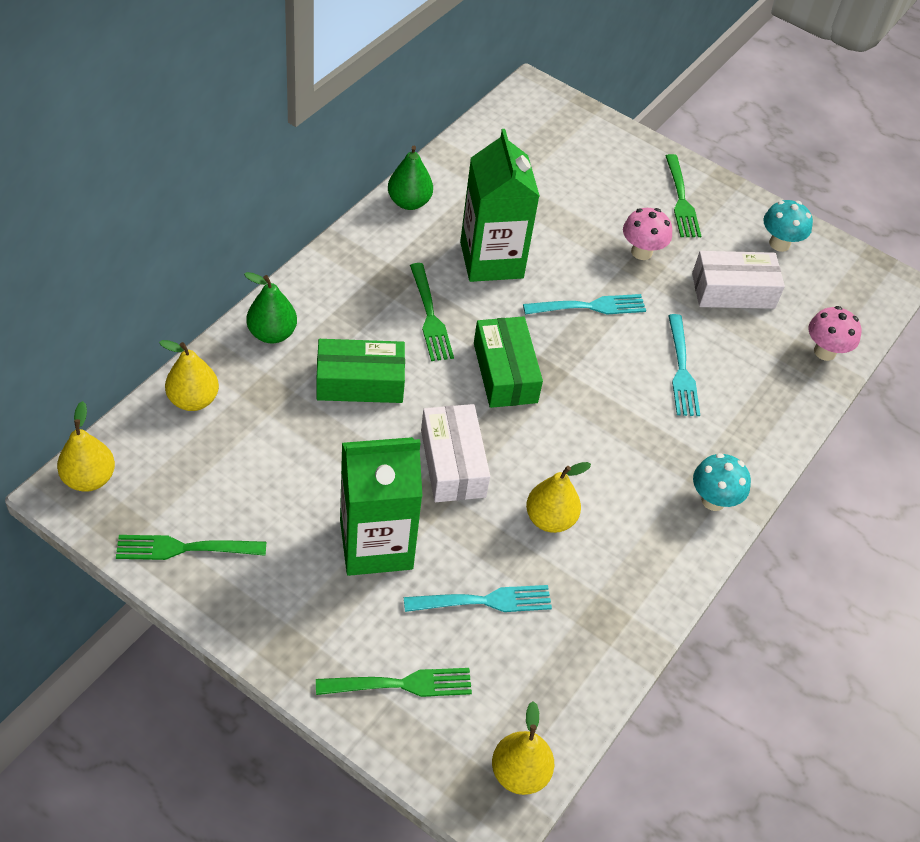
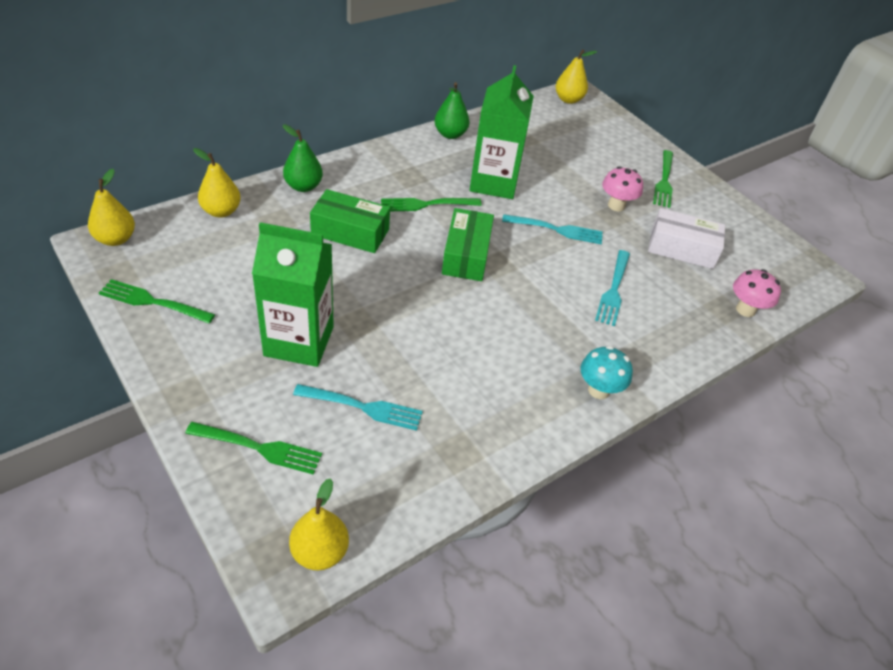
camera: 20 degrees right, 5 degrees down
green fork [410,263,454,361] -> green fork turned 75 degrees clockwise [381,198,482,211]
white box [421,404,490,502] -> none
yellow pear [526,462,591,533] -> yellow pear moved to [556,49,597,104]
turquoise mushroom [763,200,813,252] -> none

